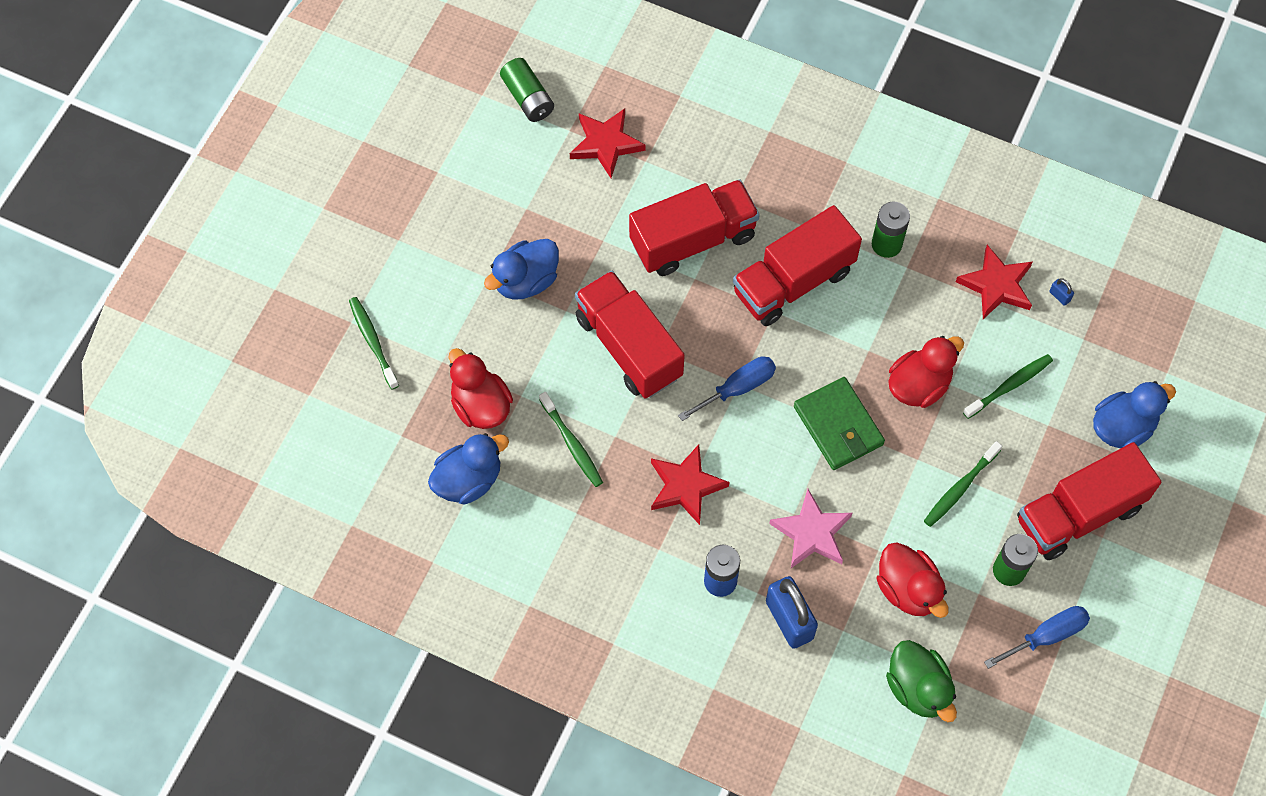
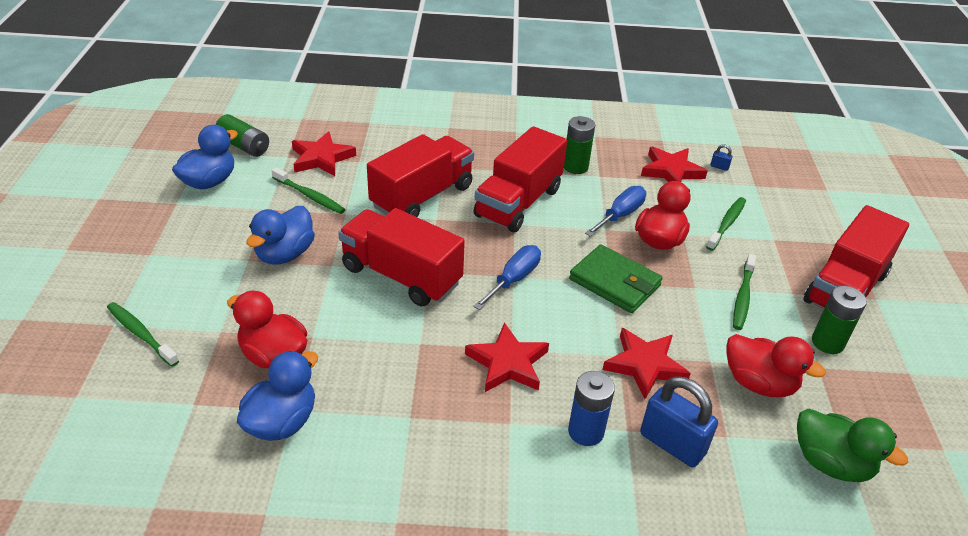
camera: 25 degrees left, 25 degrees down
green toothbrush [539,392,603,487] -> green toothbrush moved to [271,167,346,214]
pink star [769,489,852,568] -> red star [602,328,691,399]
blue screwdriver [984,606,1090,669] -> blue screwdriver moved to [585,186,646,237]
blue duck [1093,381,1176,448] -> blue duck moved to [172,125,238,189]

